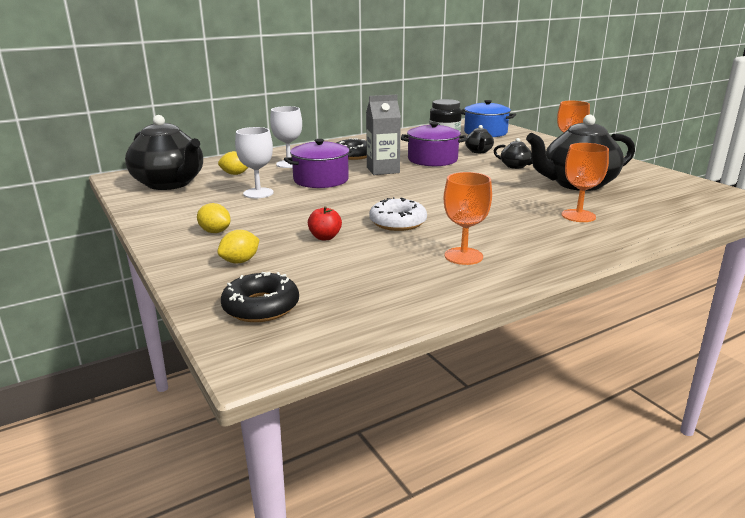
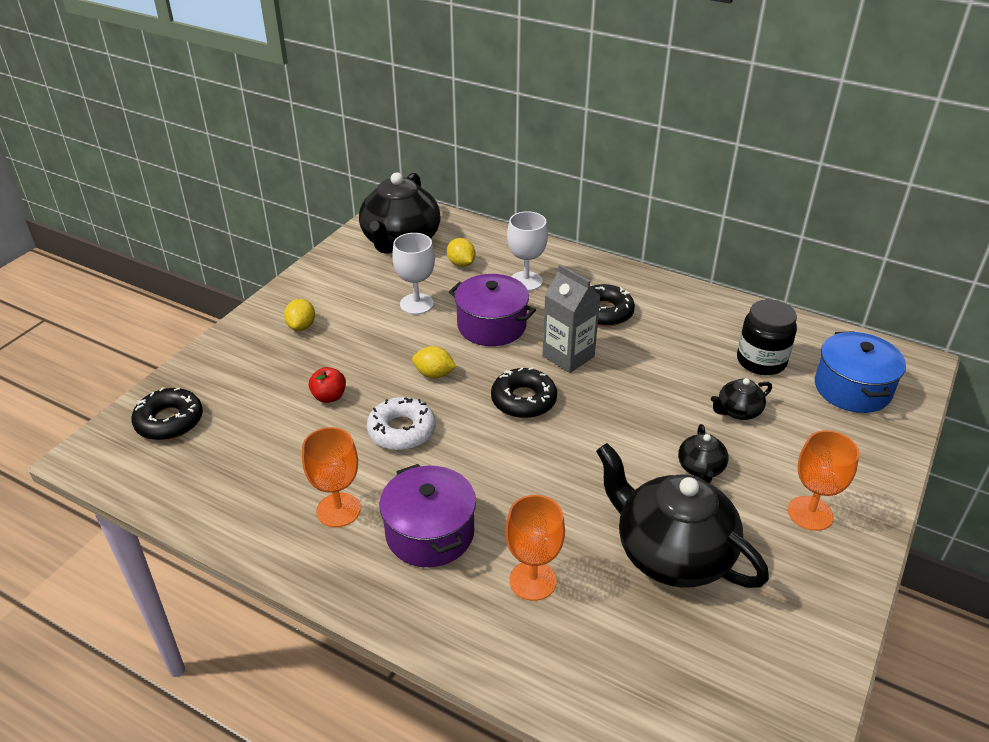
camera: 60 degrees right, 15 degrees up
yellow lemon [217,230,260,263] -> yellow lemon moved to [412,346,457,378]
purple pot [401,122,467,166] -> purple pot moved to [379,464,476,567]
none -> black donut [491,367,557,418]

